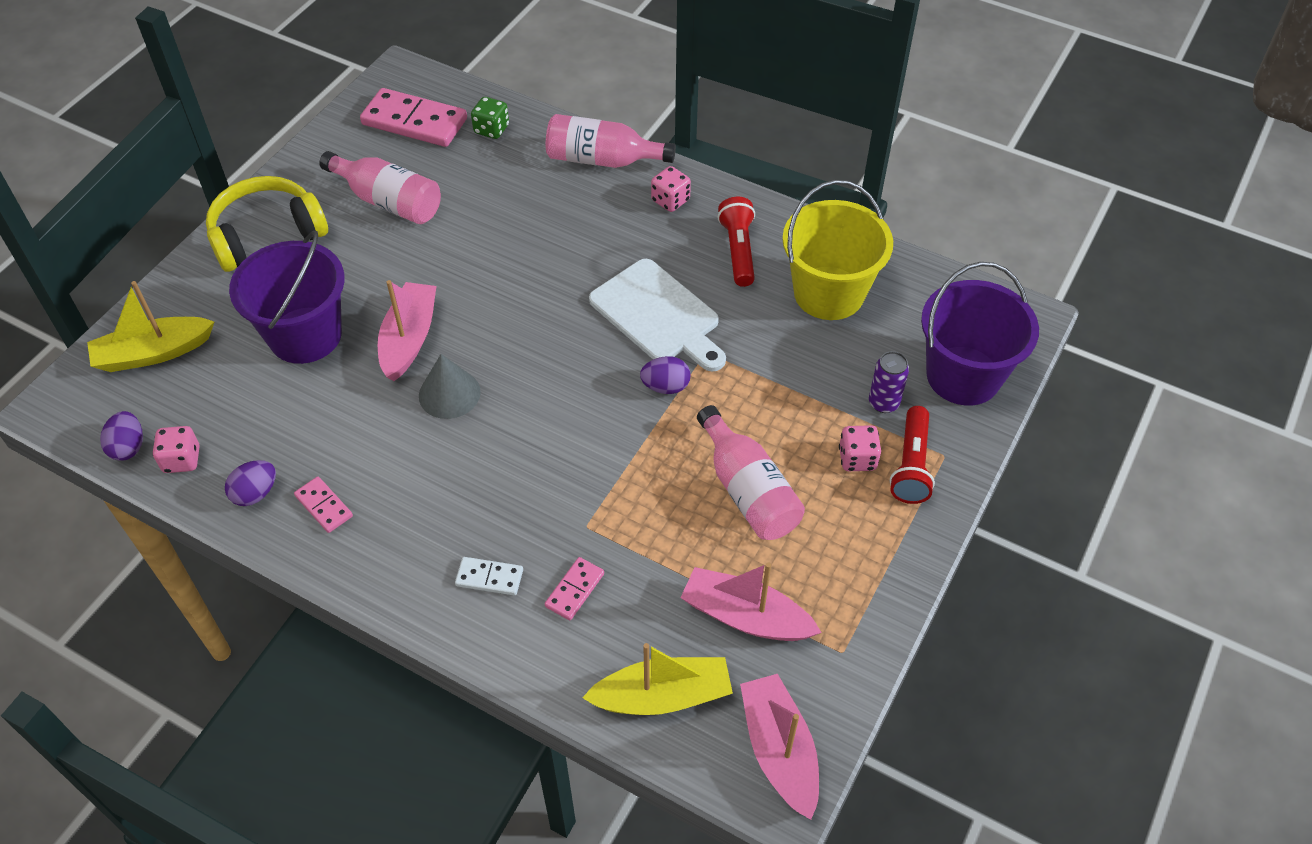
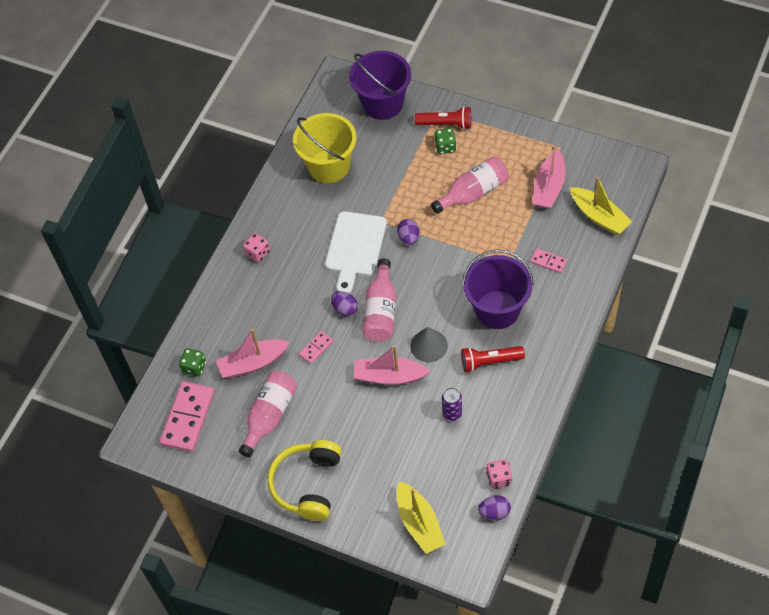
camera: 90 degrees left, 5 degrees up
yellow headphones [206,176,328,272] -> yellow headphones turned 45 degrees clockwise [267,440,342,521]
purple egg [225,460,276,506] -> purple egg moved to [331,291,358,316]
purple bucket [229,231,345,364] -> purple bucket moved to [462,249,534,329]
pink domino [294,476,353,533] -> pink domino moved to [299,331,333,364]
white domino [455,557,523,595] -> none
pink bottle [546,114,676,168] -> pink bottle moved to [362,258,396,341]
yellow boat [582,643,733,715] -> yellow boat turned 150 degrees clockwise [570,177,632,235]
white cutting board [589,259,726,371] -> white cutting board turned 150 degrees clockwise [325,211,387,293]
red flashlight [718,197,755,287] -> red flashlight moved to [461,346,525,372]
pink boat [740,674,819,820] -> pink boat moved to [216,329,290,378]
pink dice [839,425,881,471] -> green dice [435,128,456,154]
purple can [869,351,909,413] -> purple can moved to [442,388,462,421]

